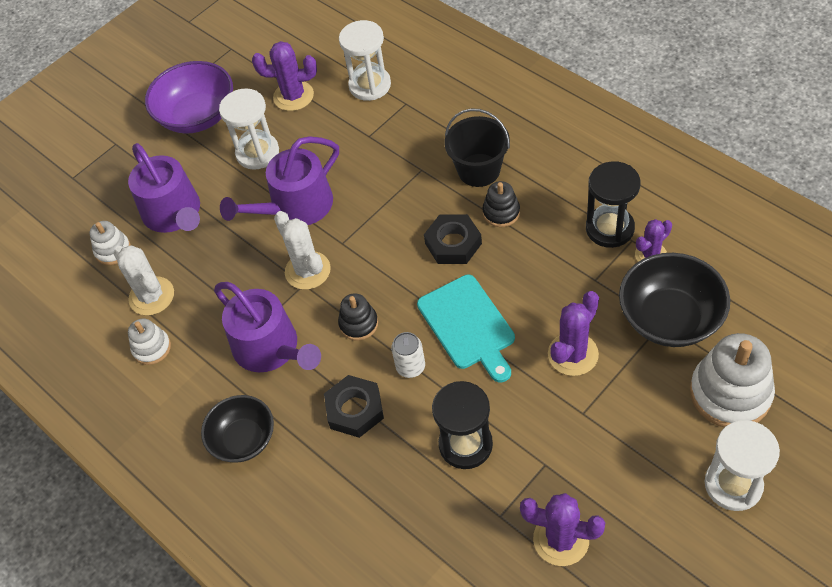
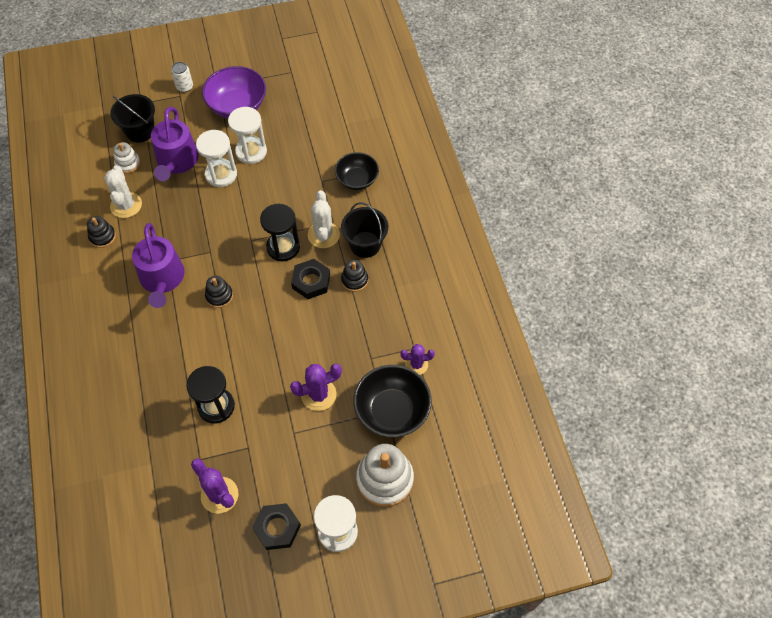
camera: 25 degrees right, 5 degrees up
white stacking toy [128,318,171,365] -> black stacking toy [87,216,116,248]
black bowl [201,395,274,462] -> black bowl moved to [335,152,379,190]
purple watering can [220,136,339,225] -> none
purple cactus [252,41,317,111] -> none
white cactus [274,211,331,290] -> white cactus moved to [308,190,340,248]
black nut [324,375,384,438] -> black nut moved to [252,503,301,550]
white hourglass [339,20,391,101] -> white hourglass moved to [196,130,237,187]
white can [391,332,425,378] -> white can moved to [171,62,193,92]
turquoise cutting board [417,275,515,382] -> none
black hourglass [586,161,640,248] -> black hourglass moved to [260,204,300,261]
none -> black bucket [110,94,155,142]

